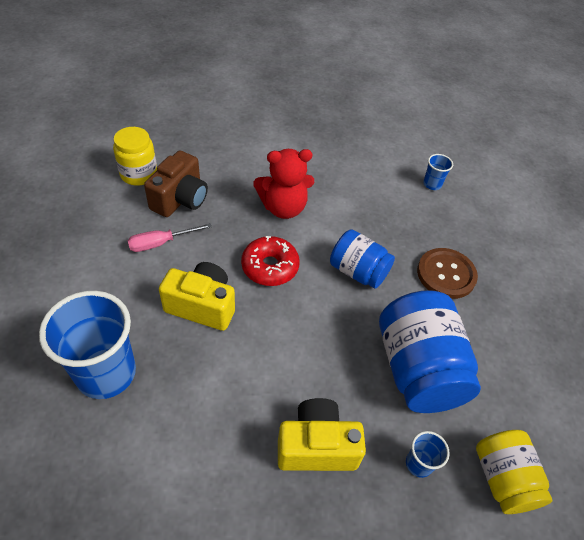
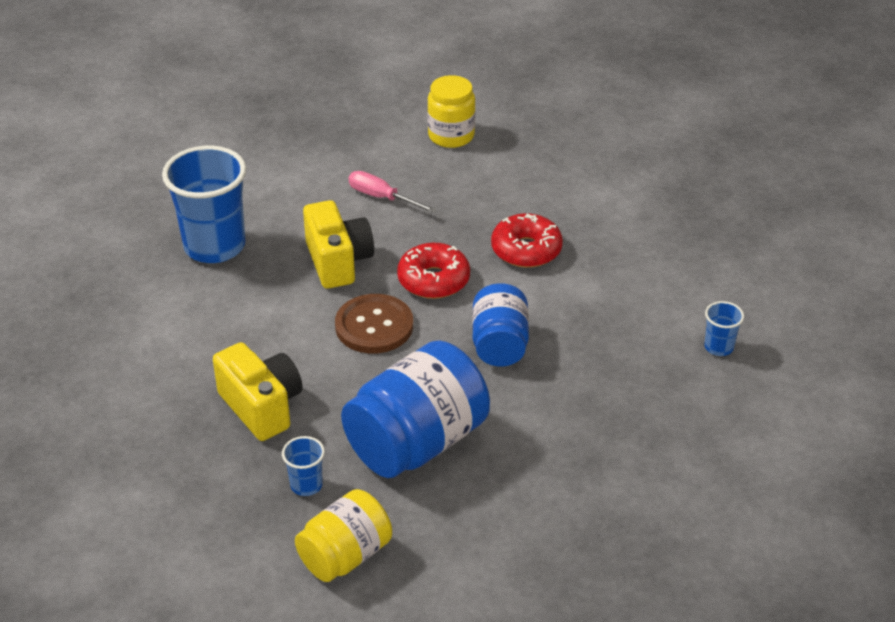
camera: 60 degrees right, 10 degrees down
brown camera [144,150,208,217] -> none
red teddy bear [253,149,314,219] -> red donut [491,213,563,268]
brown button [417,248,478,299] -> brown button moved to [335,294,413,354]

